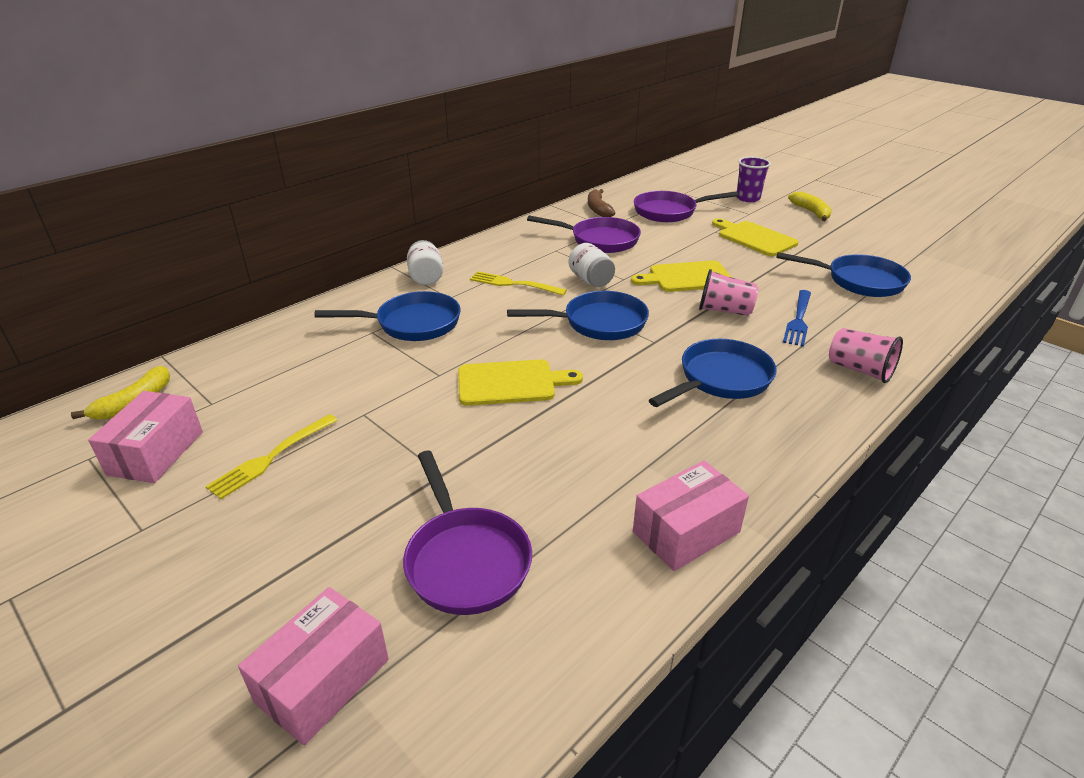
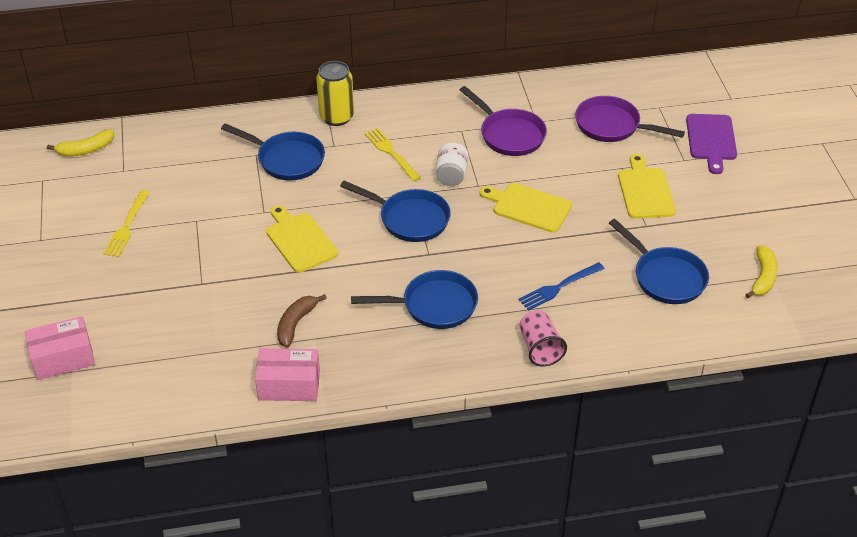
camera: 35 degrees right, 10 degrees up
pink box [88,391,203,483] -> none
yellow fork [205,414,338,499] -> yellow fork turned 60 degrees counterclockwise [103,190,150,257]
purple pan [403,451,532,615] -> none
white jar [407,240,443,285] -> yellow can [316,61,354,126]
yellow cutting board [458,359,583,406] -> yellow cutting board turned 150 degrees counterclockwise [266,205,338,273]
brown banana [588,189,615,217] -> brown banana moved to [277,294,327,348]
pink cup [699,269,759,316] -> none
purple cup [736,157,771,202] -> purple cutting board [686,114,737,174]
yellow banana [788,192,832,221] -> yellow banana moved to [745,245,778,298]

